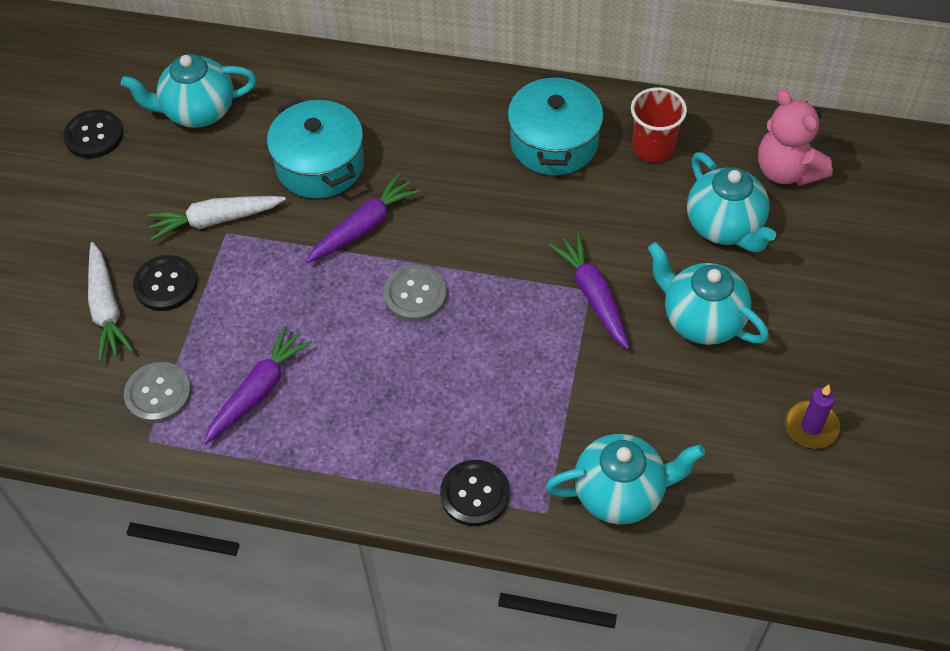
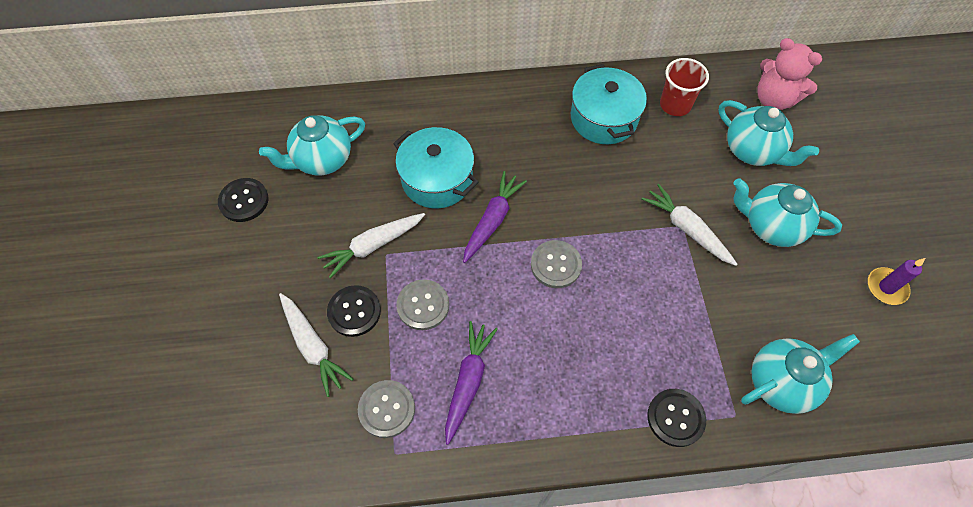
camera: 20 degrees left, 5 degrees up
purple carrot [549,233,629,349] -> white carrot [641,184,737,266]
none -> grey button [396,280,449,330]

